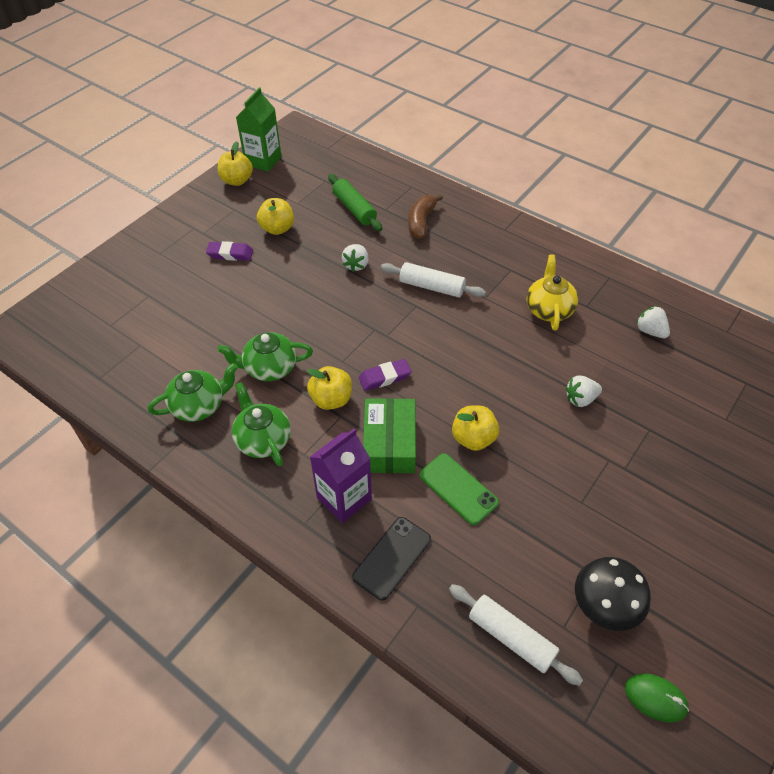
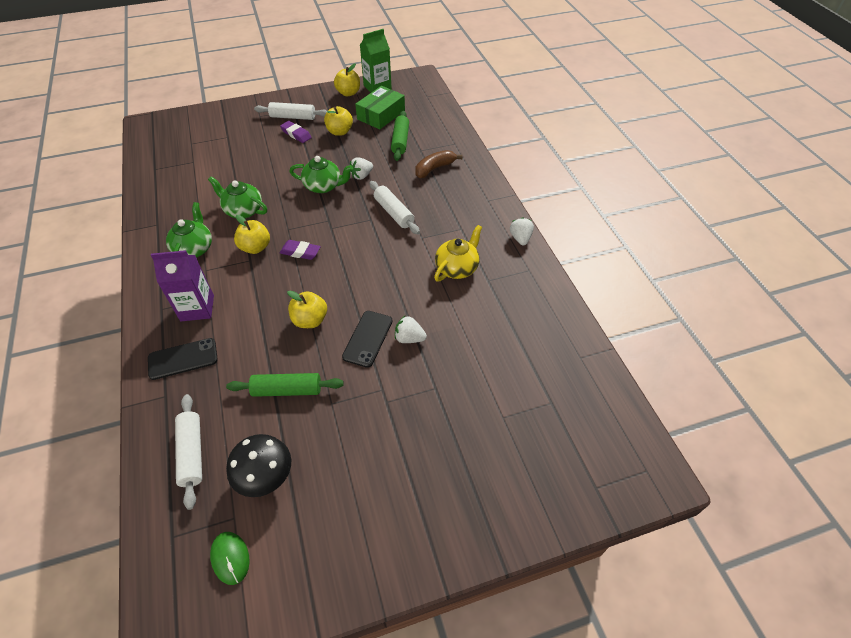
camera: 35 degrees right, 0 degrees up
green teapot [148,363,238,422] -> green teapot moved to [289,156,353,193]
green box [363,398,416,473] -> green box moved to [355,86,405,129]
green phone [419,453,499,525] -> none
white strawberry [636,306,670,338] -> white strawberry moved to [510,217,534,246]
none -> green rolling pin [226,373,344,397]
none -> white rolling pin [254,102,327,120]
none -> black phone [342,311,393,368]

